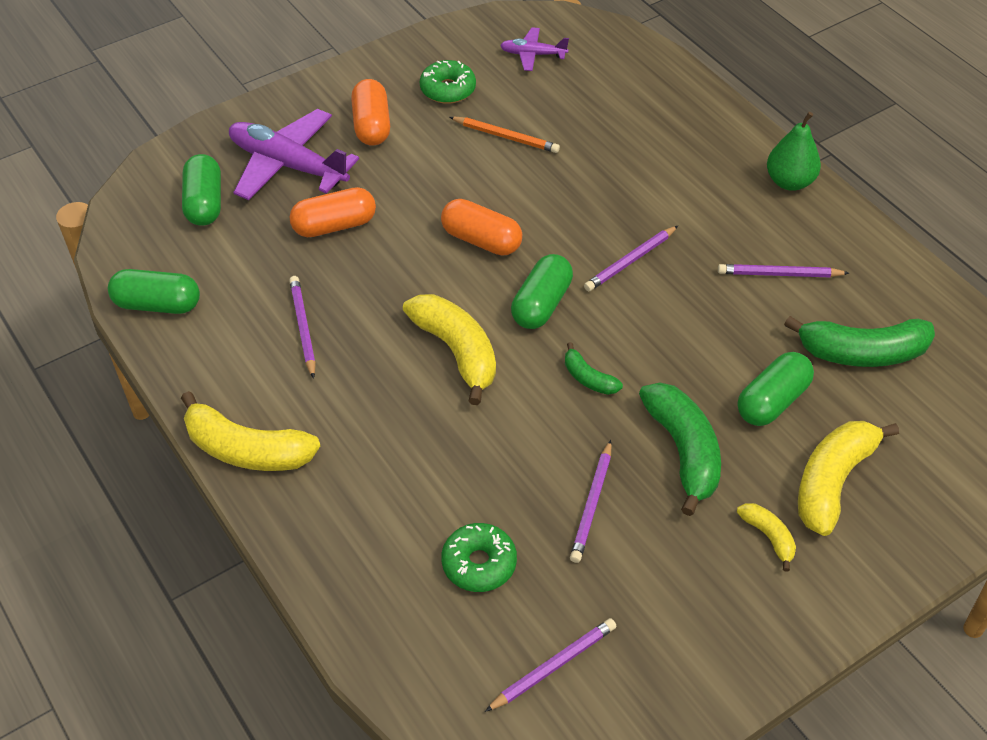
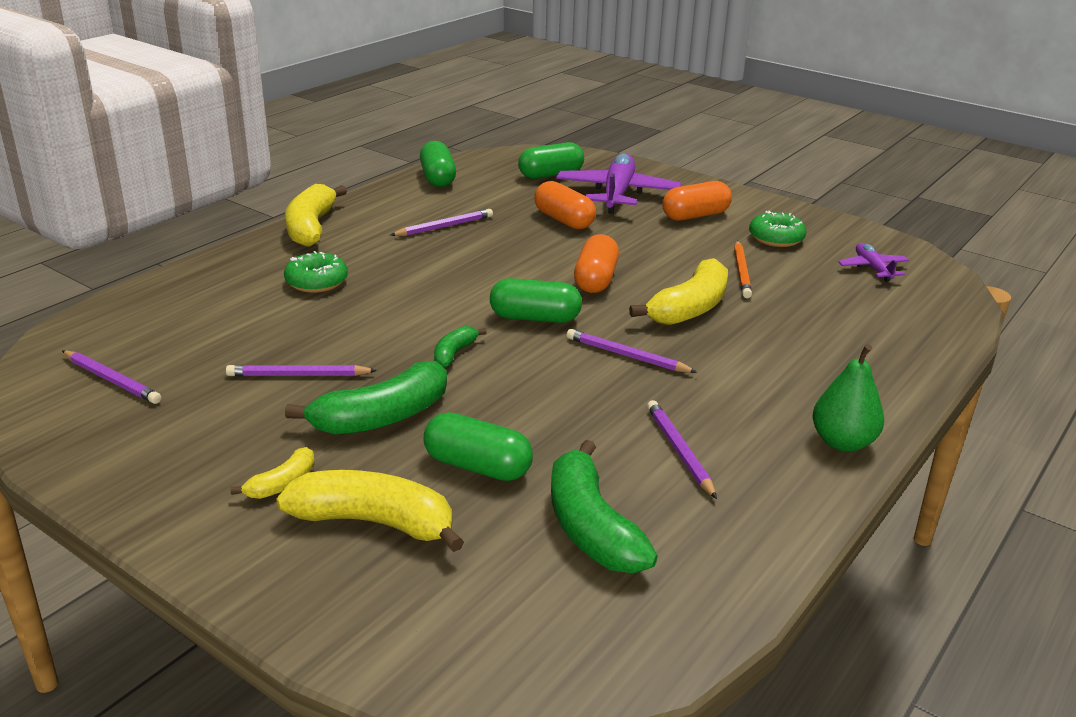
camera: 70 degrees right, 20 degrees down
yellow banana [403,294,496,405] -> yellow banana moved to [629,258,728,325]
green donut [441,523,517,592] -> green donut moved to [284,251,348,293]

